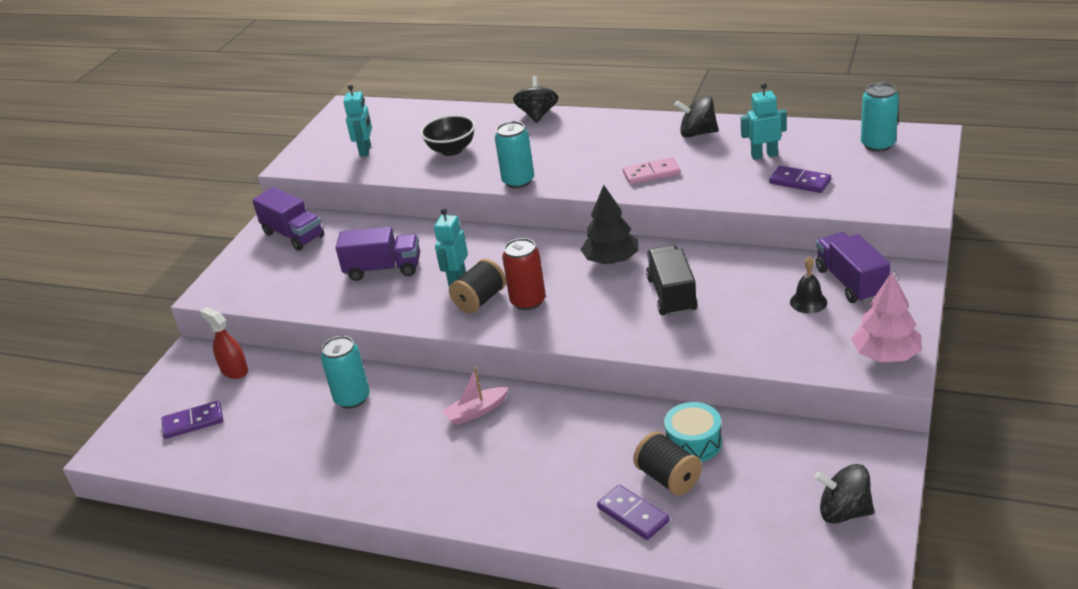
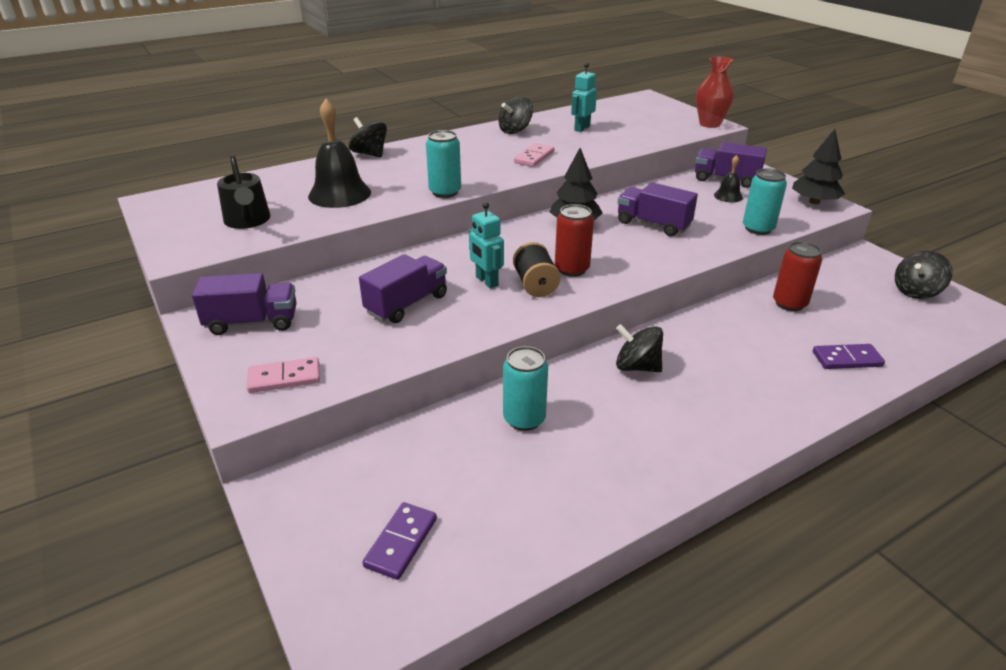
camera: 55 degrees left, 0 degrees up
red spray bottle [200,307,248,379] -> none
turquoise robot [343,84,372,157] -> black watering can [217,154,271,229]
black bowl [420,115,475,156] -> black bell [308,99,371,208]
pink boat [442,367,509,425] -> black spinning top [616,324,663,372]
black spool [633,431,702,495] -> none
black truck [646,245,698,317] -> purple truck [618,182,698,236]
turquoise drum [664,402,722,462] -> red can [773,241,822,311]
purple domino [769,166,831,193] -> none
pink tree [851,272,922,362] -> black tree [792,129,845,204]
turquoise can [861,82,899,152] -> turquoise can moved to [743,168,787,235]
none -> pink domino [247,357,320,393]
none -> red vase [696,56,734,128]

